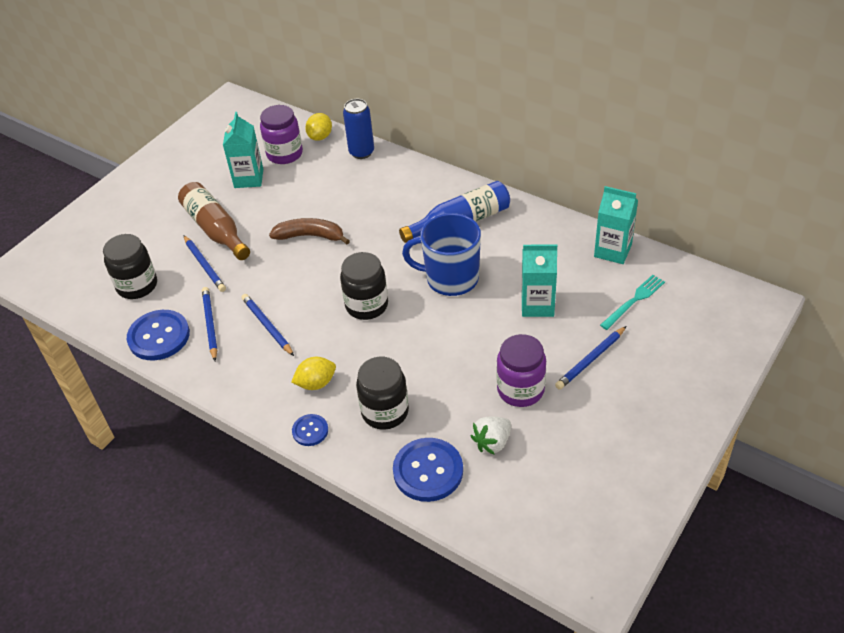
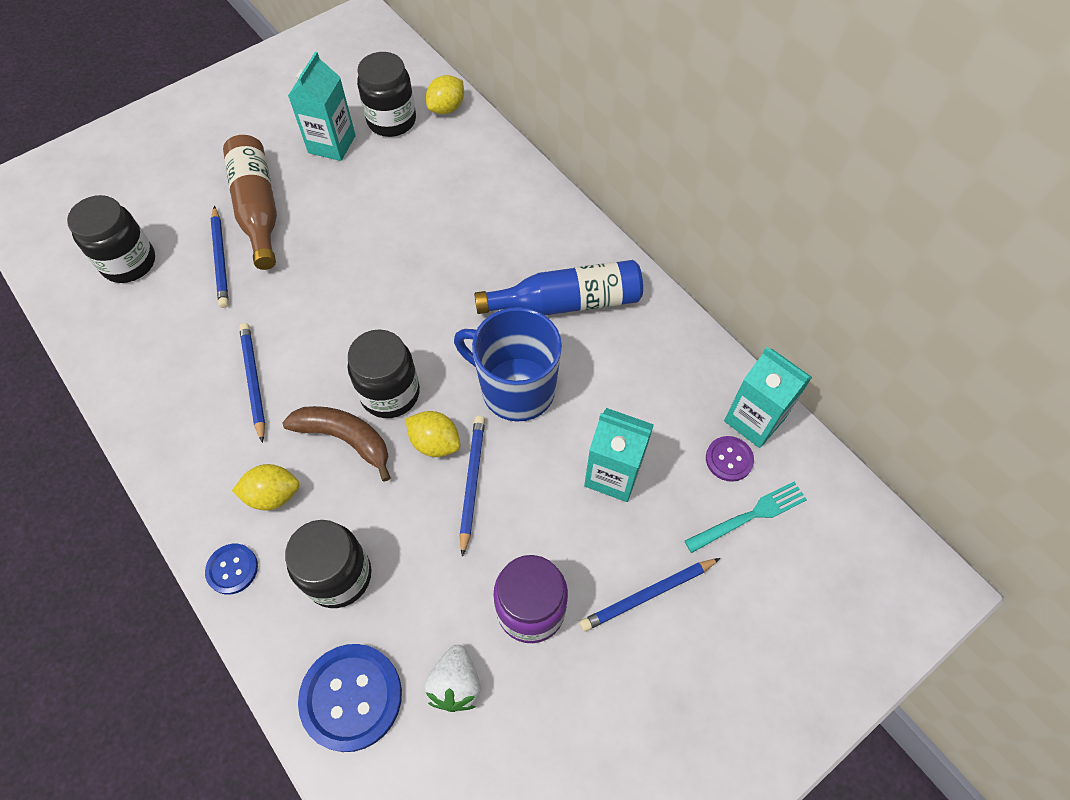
camera: 15 degrees right, 15 degrees up
blue button [127,310,190,360] -> none
blue pencil [202,287,217,361] -> blue pencil moved to [460,416,485,557]
purple jar [260,105,303,164] -> black jar [357,52,416,137]
brown banana [269,218,350,244] -> brown banana moved to [283,406,391,482]
blue can [343,99,374,159] -> none
white strawberry [471,417,511,455] -> white strawberry turned 60 degrees counterclockwise [425,645,481,712]
none -> yellow lemon [406,411,460,457]
none -> purple button [706,436,754,482]

